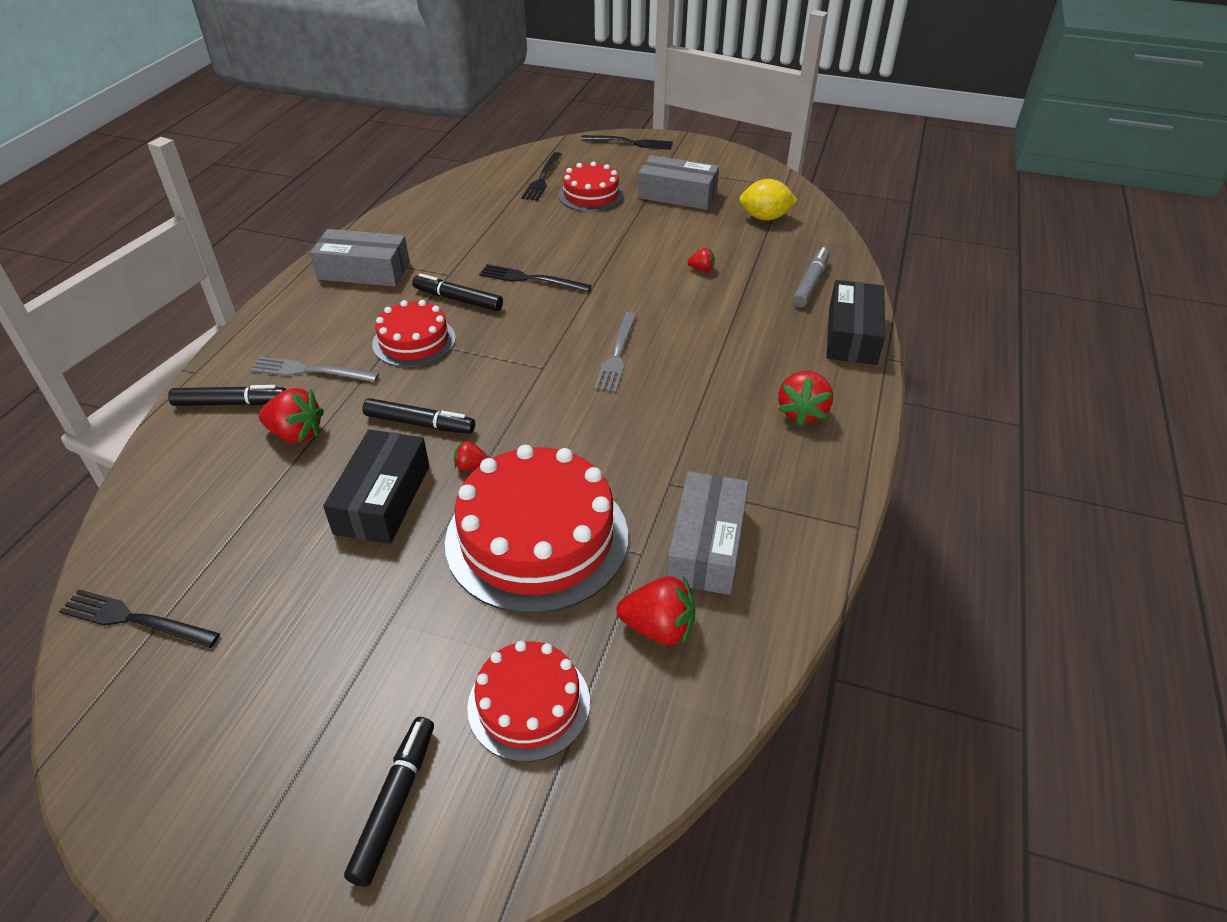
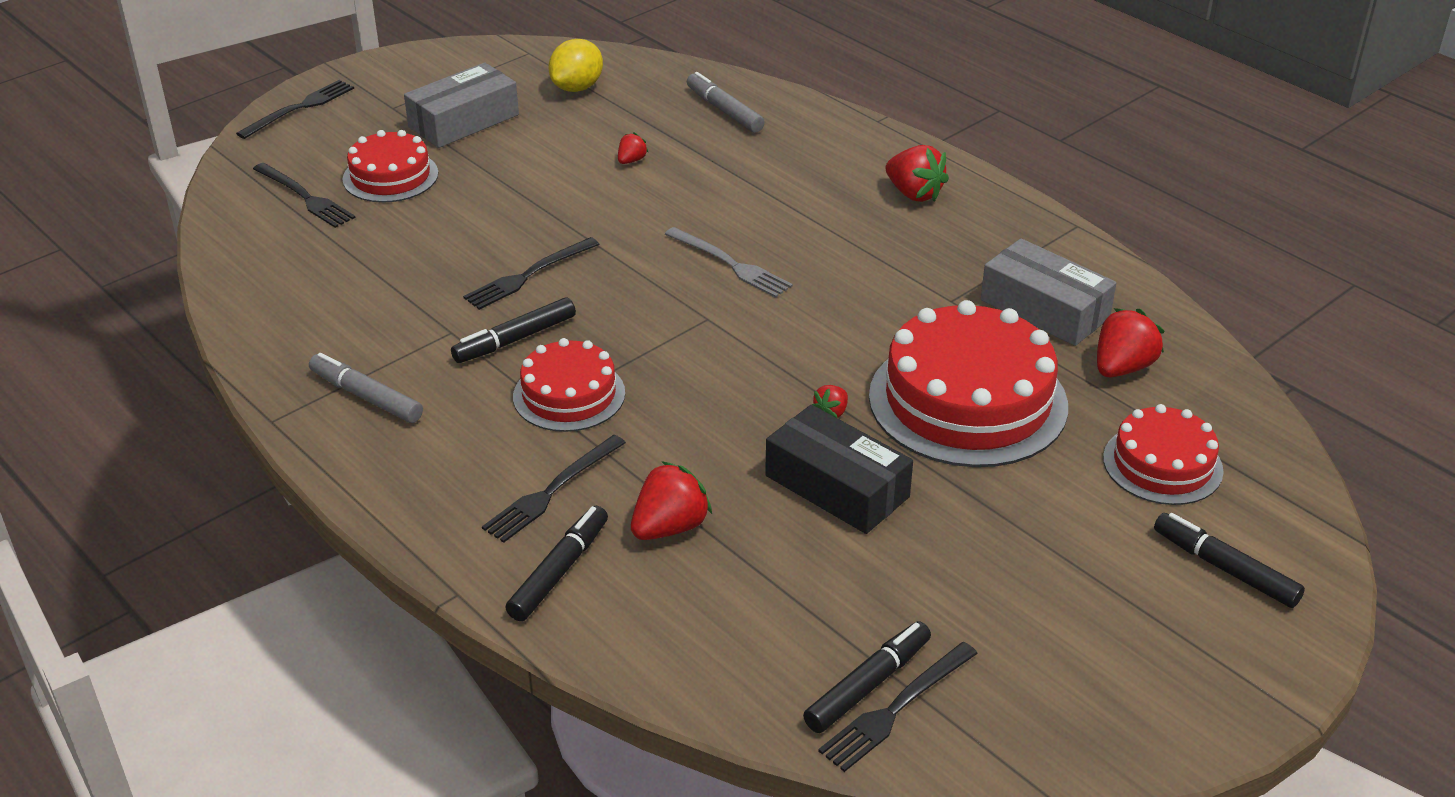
camera: 60 degrees left, 5 degrees down
grey fork [250,357,379,382] -> black fork [482,435,626,543]
grey box [310,229,410,287] -> grey marker [309,353,423,423]
black marker [362,398,475,434] -> black marker moved to [803,621,931,733]
black box [826,280,885,365] -> none

